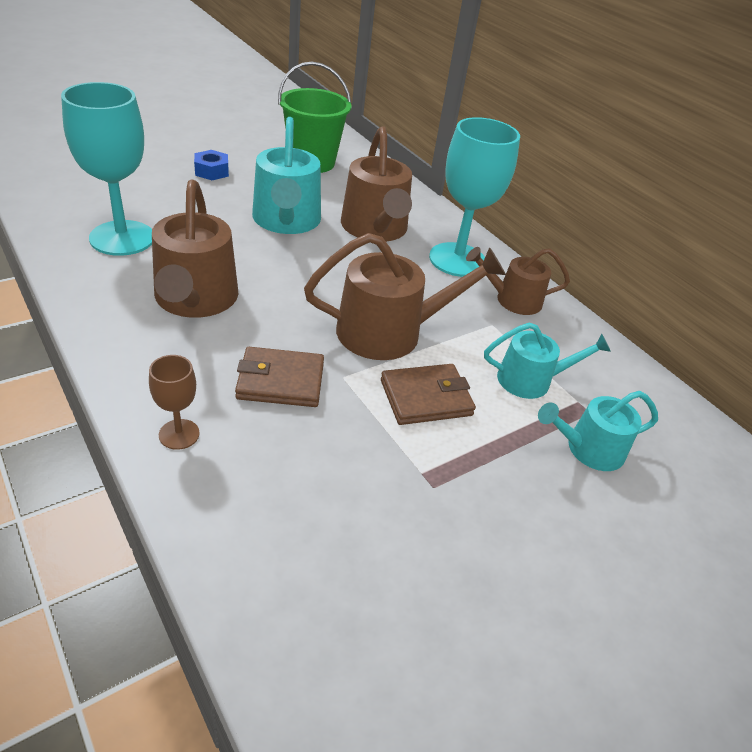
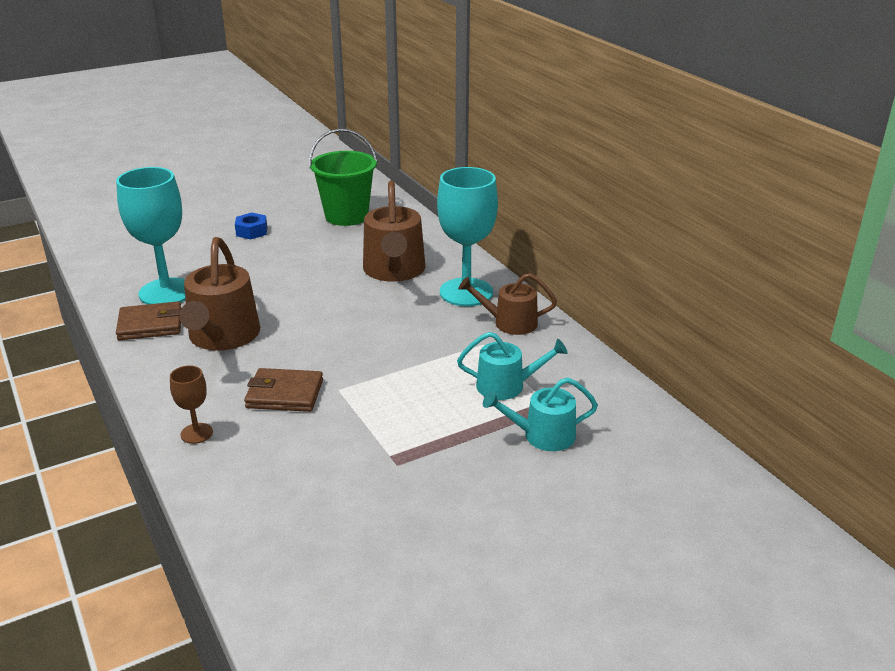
camera: 10 degrees right, 10 degrees down
turquoise watering can [252,117,321,234] -> none
brown watering can [304,233,506,360] -> none
brown wallet [381,364,476,425] -> brown wallet moved to [116,301,181,340]

